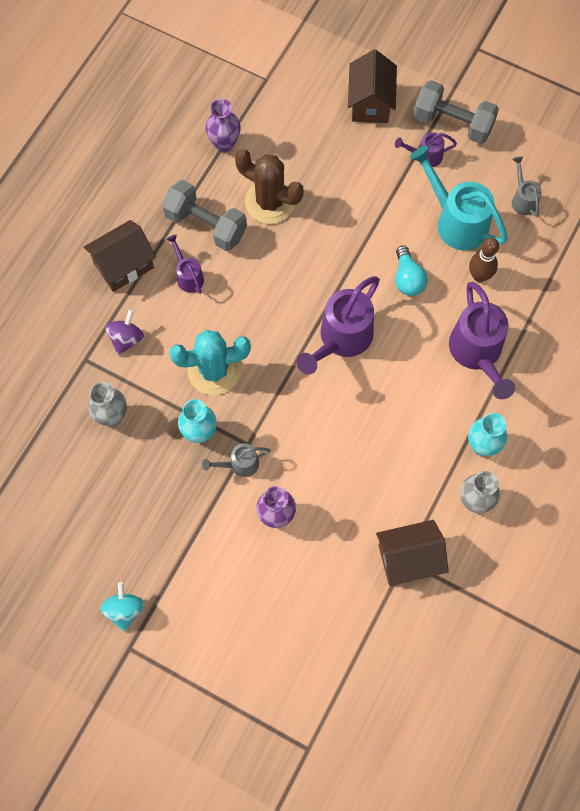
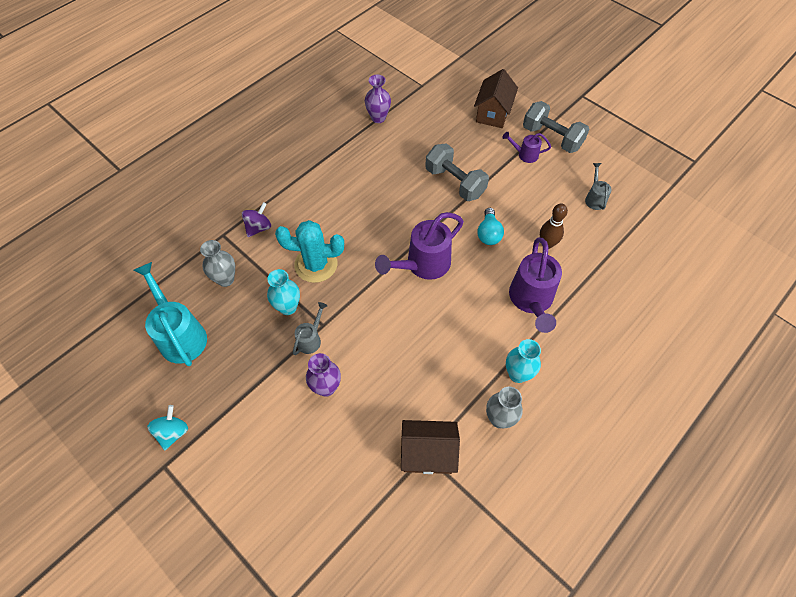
camera: 15 degrees right, 10 degrees down
brown house [83,220,156,292] -> none
grey dumbbell [162,180,247,251] -> grey dumbbell moved to [425,143,489,201]
purple watering can [167,235,204,294] -> none
grey watering can [202,443,271,477] -> grey watering can turned 120 degrees clockwise [293,302,327,355]
brown cactus [235,149,304,224] -> none
turquoise watering can [410,145,508,250] -> turquoise watering can moved to [133,262,207,366]

